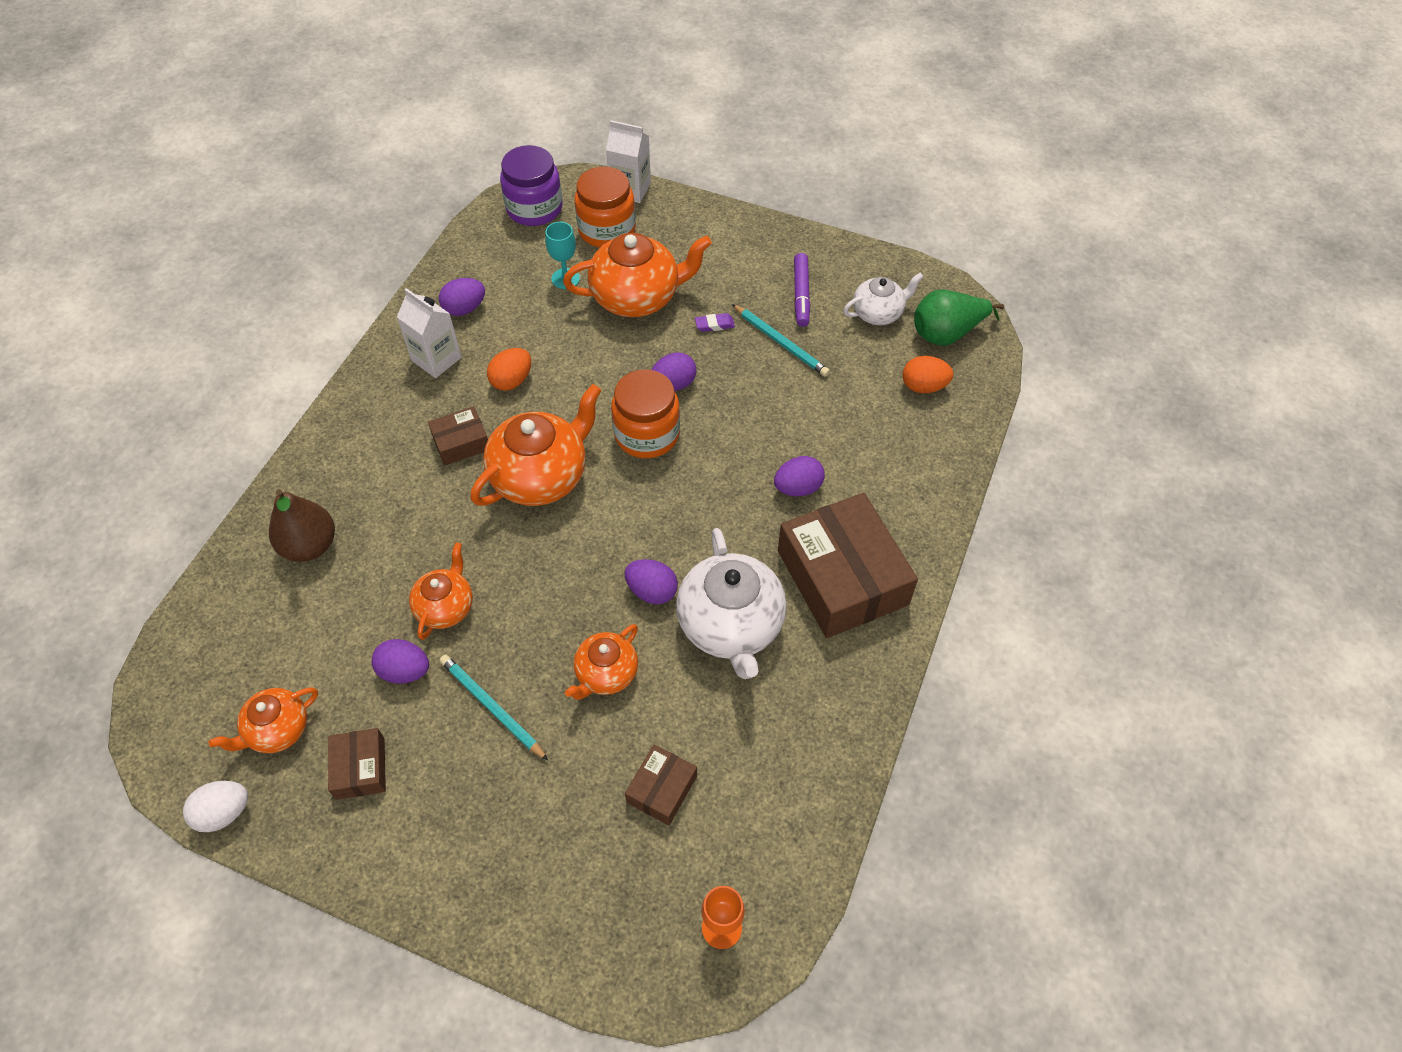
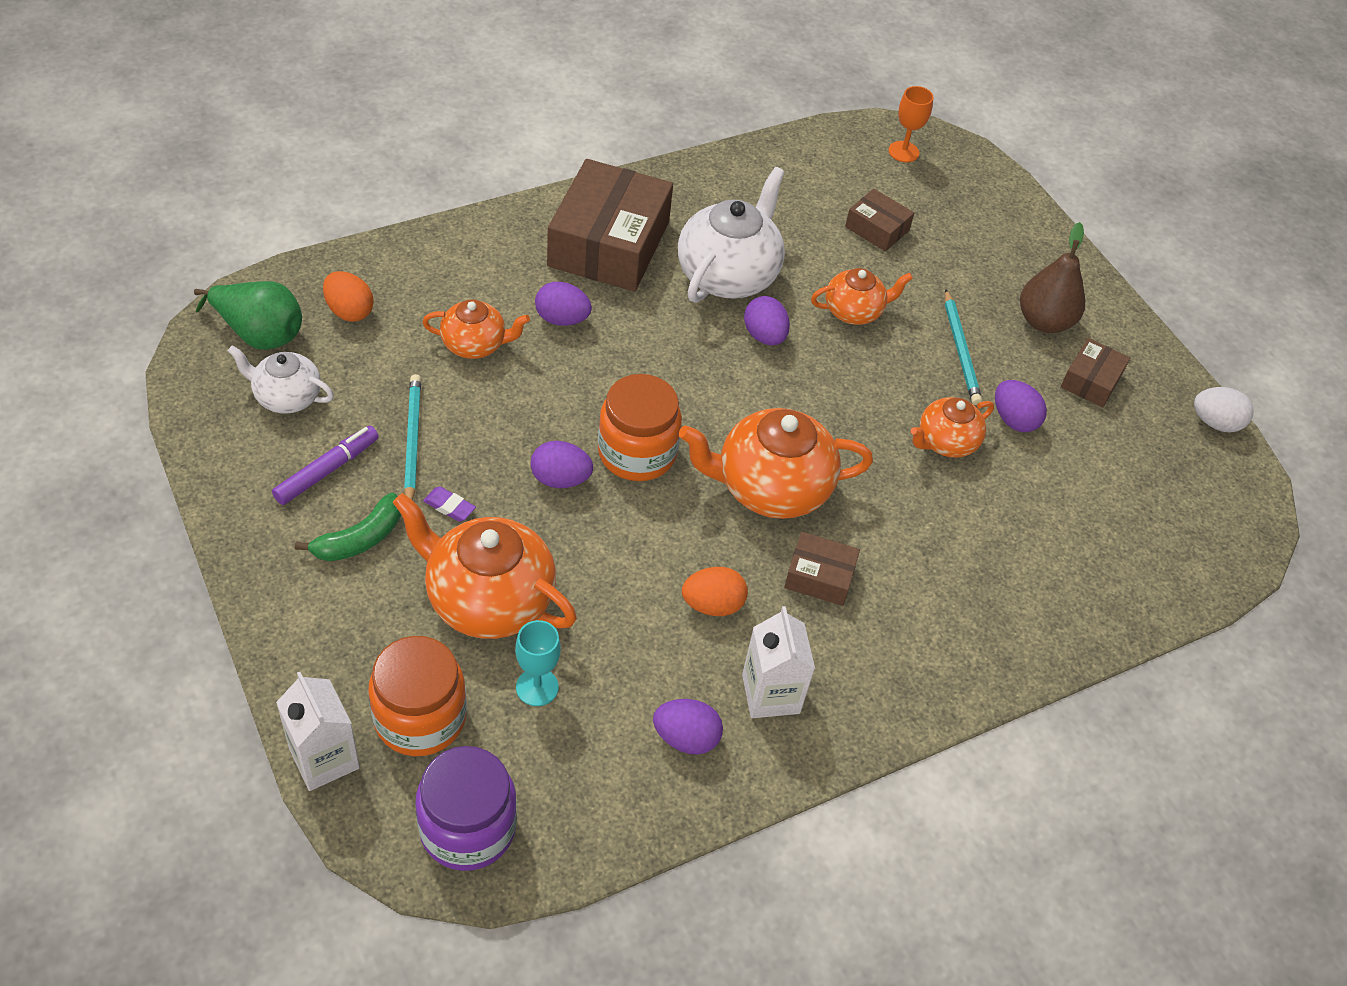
camera: 145 degrees left, 5 degrees down
orange teapot [208,687,318,753] -> orange teapot moved to [422,300,530,359]
brown pear [269,489,335,562] -> brown pear moved to [1020,222,1085,333]
brown box [625,744,697,825] -> brown box turned 60 degrees clockwise [845,189,914,251]
none -> green banana [295,493,401,561]

